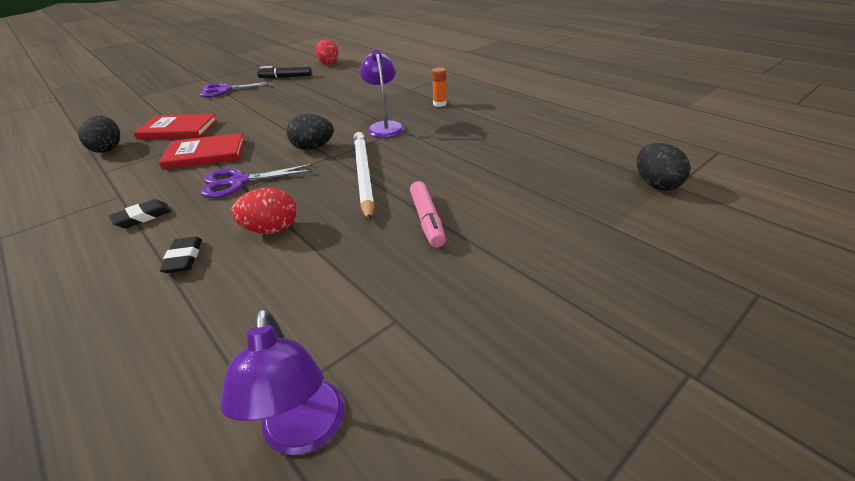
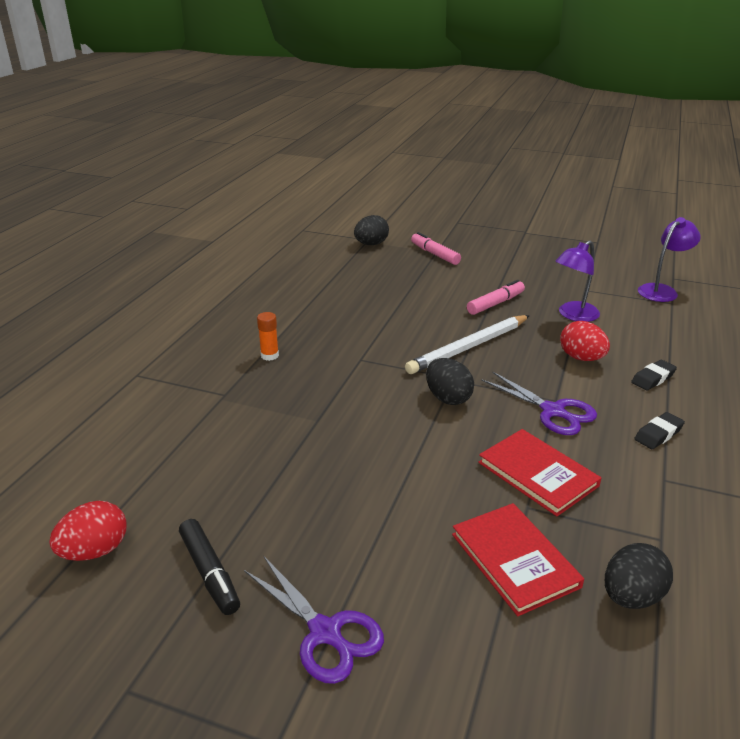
camera: 120 degrees left, 5 degrees down
black eraser [109,199,171,228] -> black eraser turned 60 degrees counterclockwise [634,412,685,449]
purple lamp [360,50,404,138] -> purple lamp moved to [555,240,600,322]
none -> pink marker [411,232,461,265]

